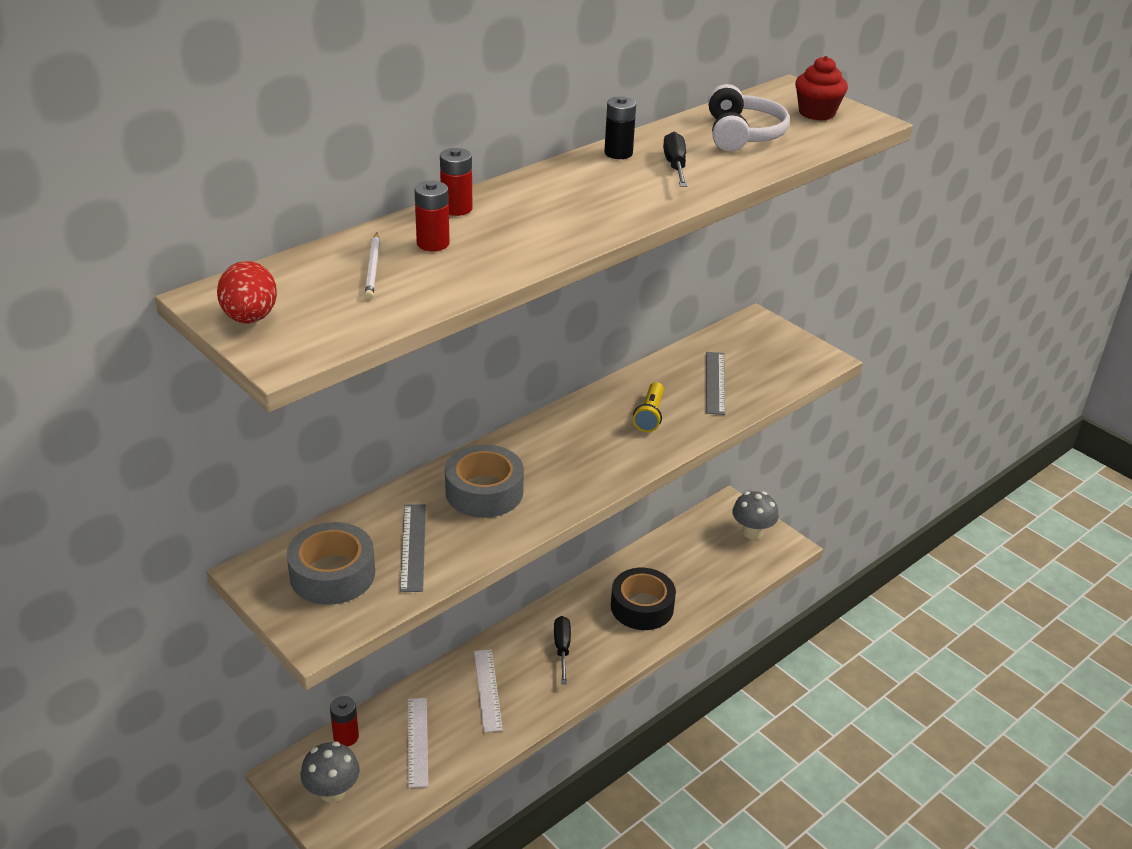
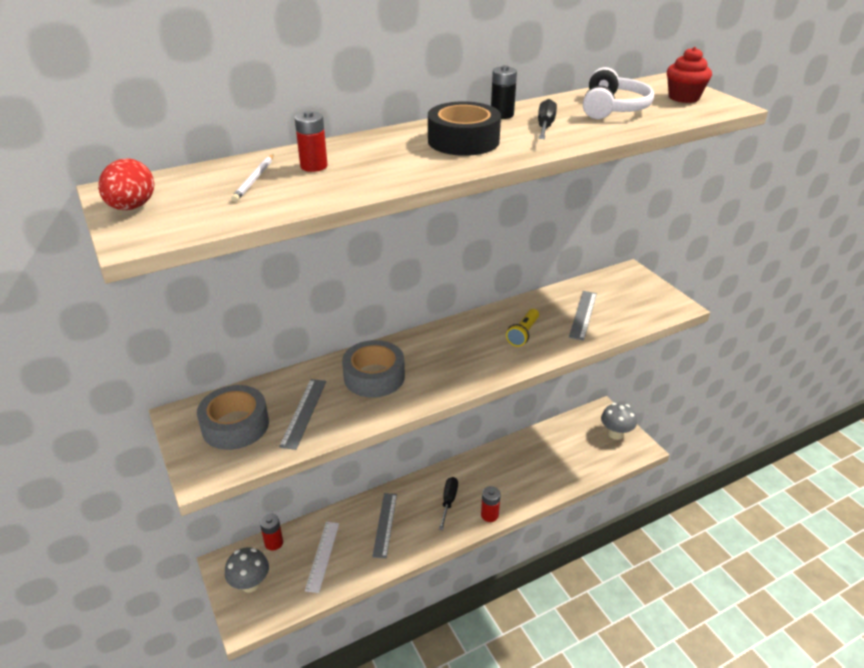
camera: 15 degrees right, 0 degrees up
red battery [440,148,473,216] -> red battery moved to [481,486,501,522]
white ruler [474,649,503,733] -> grey ruler [372,493,397,559]
black tape [611,568,676,630] -> black tape moved to [428,102,501,156]

